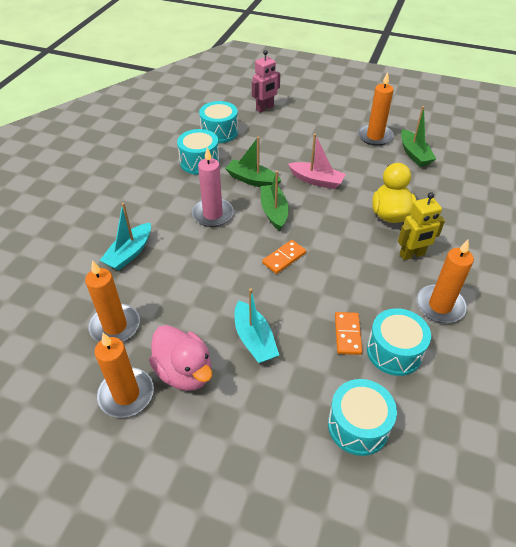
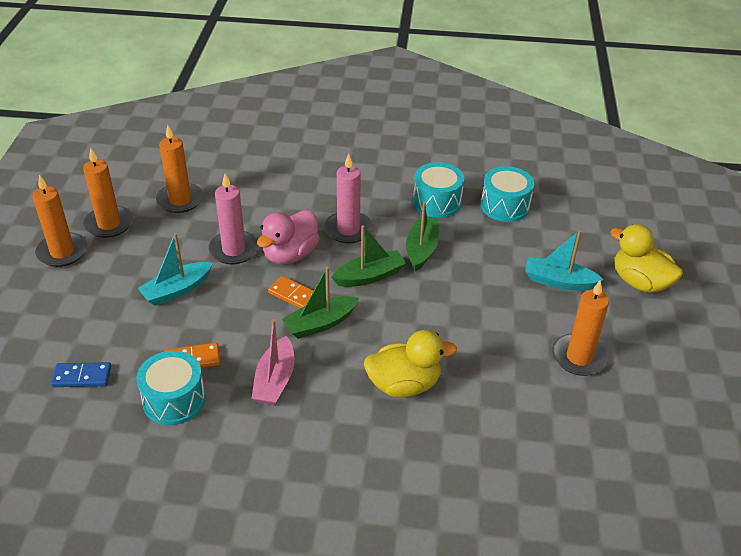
camera: 75 degrees right, 5 degrees down
turquoise boat [99,203,151,271] -> turquoise boat moved to [525,230,604,290]
pink duck [149,325,212,391] -> pink duck moved to [257,210,320,264]
pink robot [252,50,280,112] -> none
pink boat [288,134,346,189] -> pink boat moved to [251,319,294,405]
turquoise drum [328,379,397,456] -> blue domino [51,362,111,387]
yellow robot [398,192,445,260] -> none
green boat [401,106,436,167] -> green boat moved to [282,267,359,339]
orange candle [417,240,474,323] -> orange candle moved to [32,175,87,267]
none -> pink candle [209,174,259,265]
none -> yellow duck [610,224,683,293]

